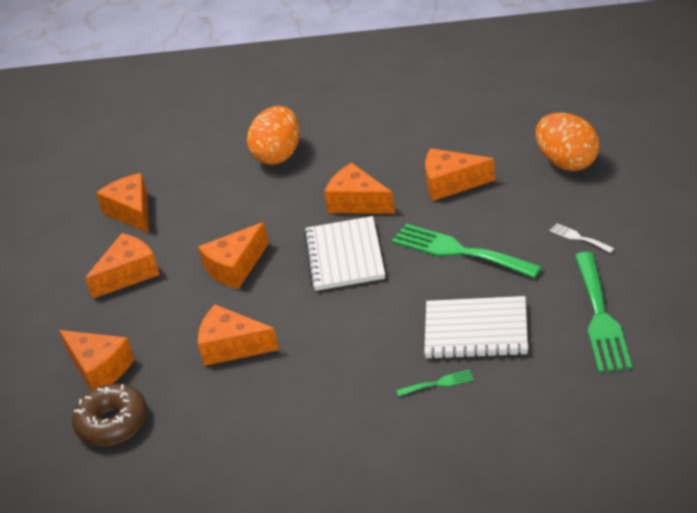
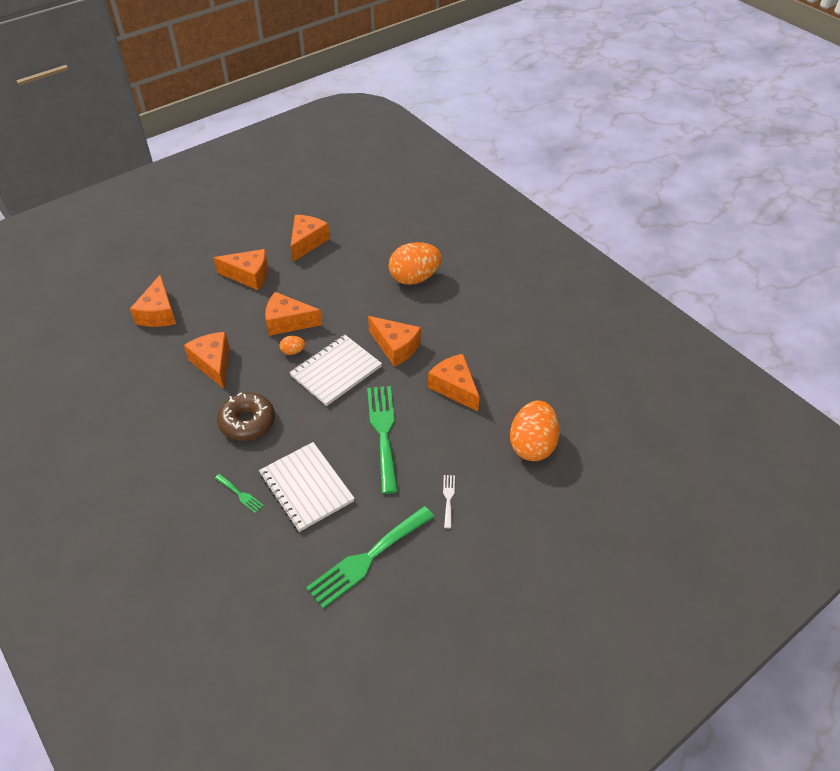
camera: 45 degrees right, 10 degrees up
brown donut [72,384,148,446] -> brown donut moved to [217,392,275,441]
orange cheese [324,163,395,214] -> orange cheese turned 135 degrees clockwise [368,316,421,367]
none -> orange egg [280,336,305,355]

